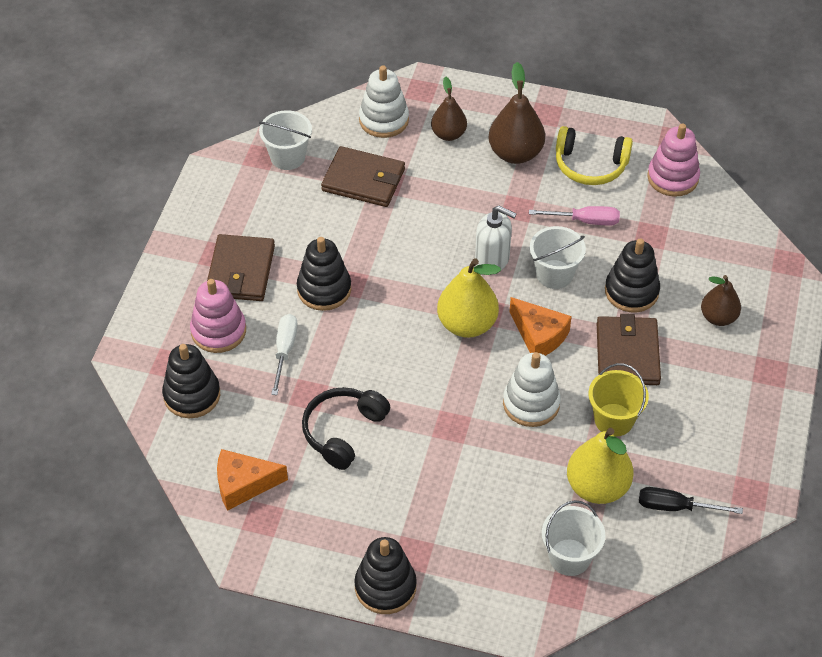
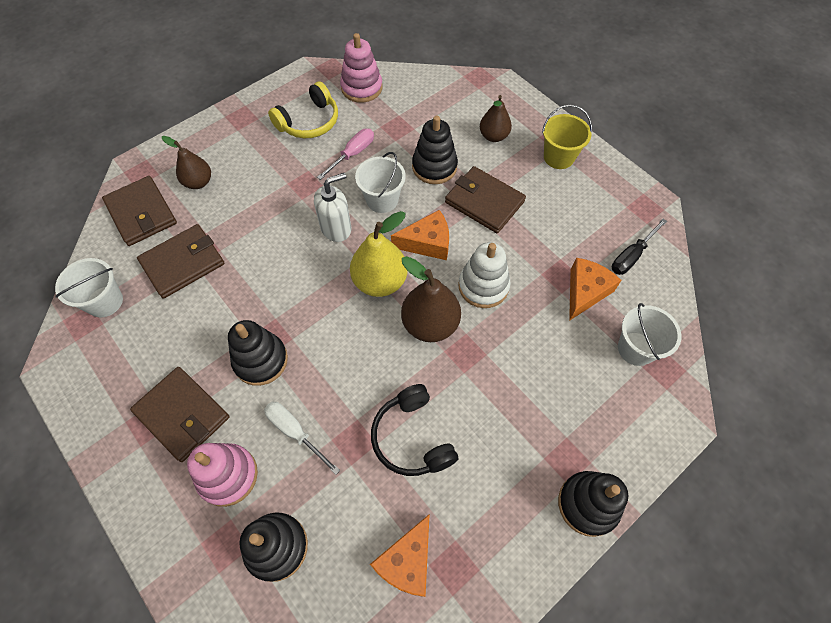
camera: 55 degrees left, 10 degrees up
white stacking toy [359,65,409,138] -> brown wallet [102,176,177,246]
brown pear [488,62,545,164] -> brown pear moved to [401,256,461,342]
yellow pear [567,428,633,504] -> orange cheese [569,258,621,321]
yellow bucket [589,363,649,437] -> yellow bucket moved to [542,105,592,169]

